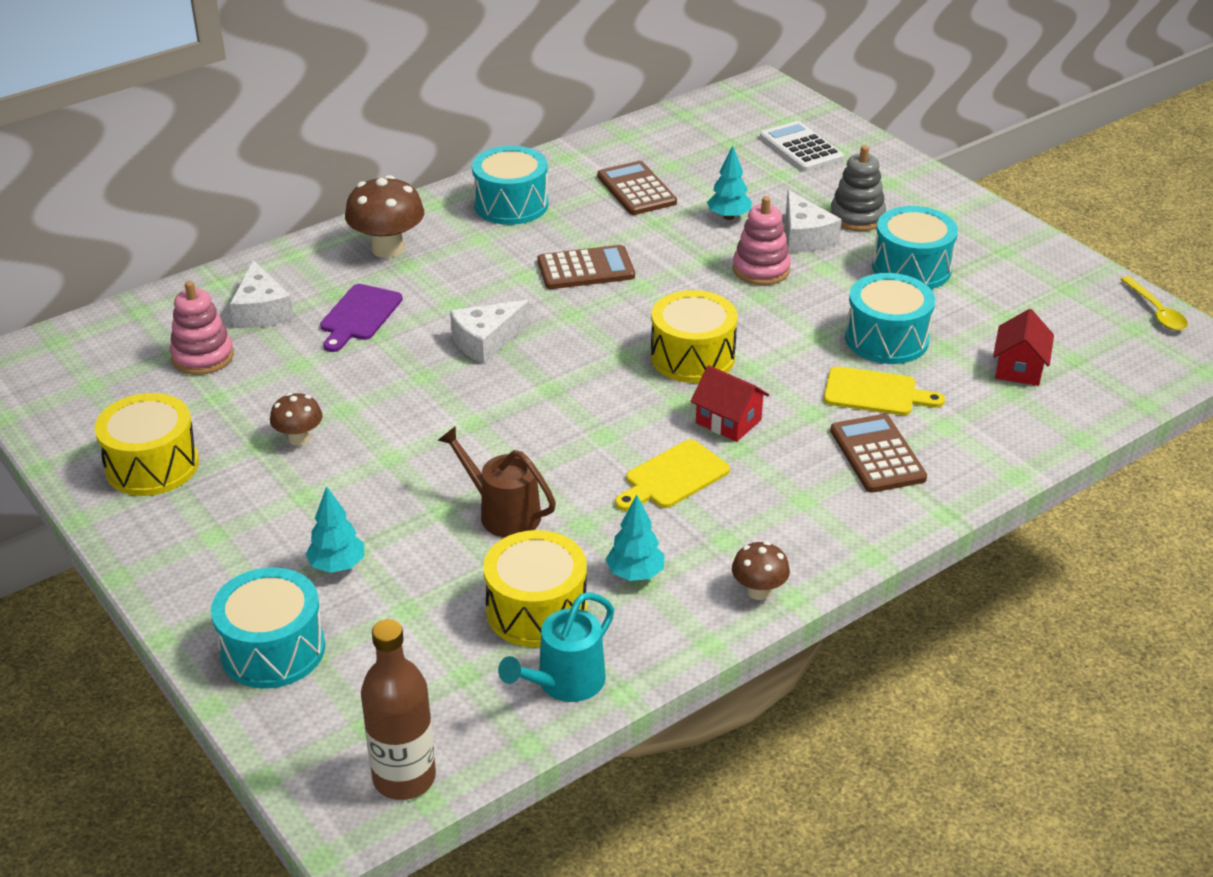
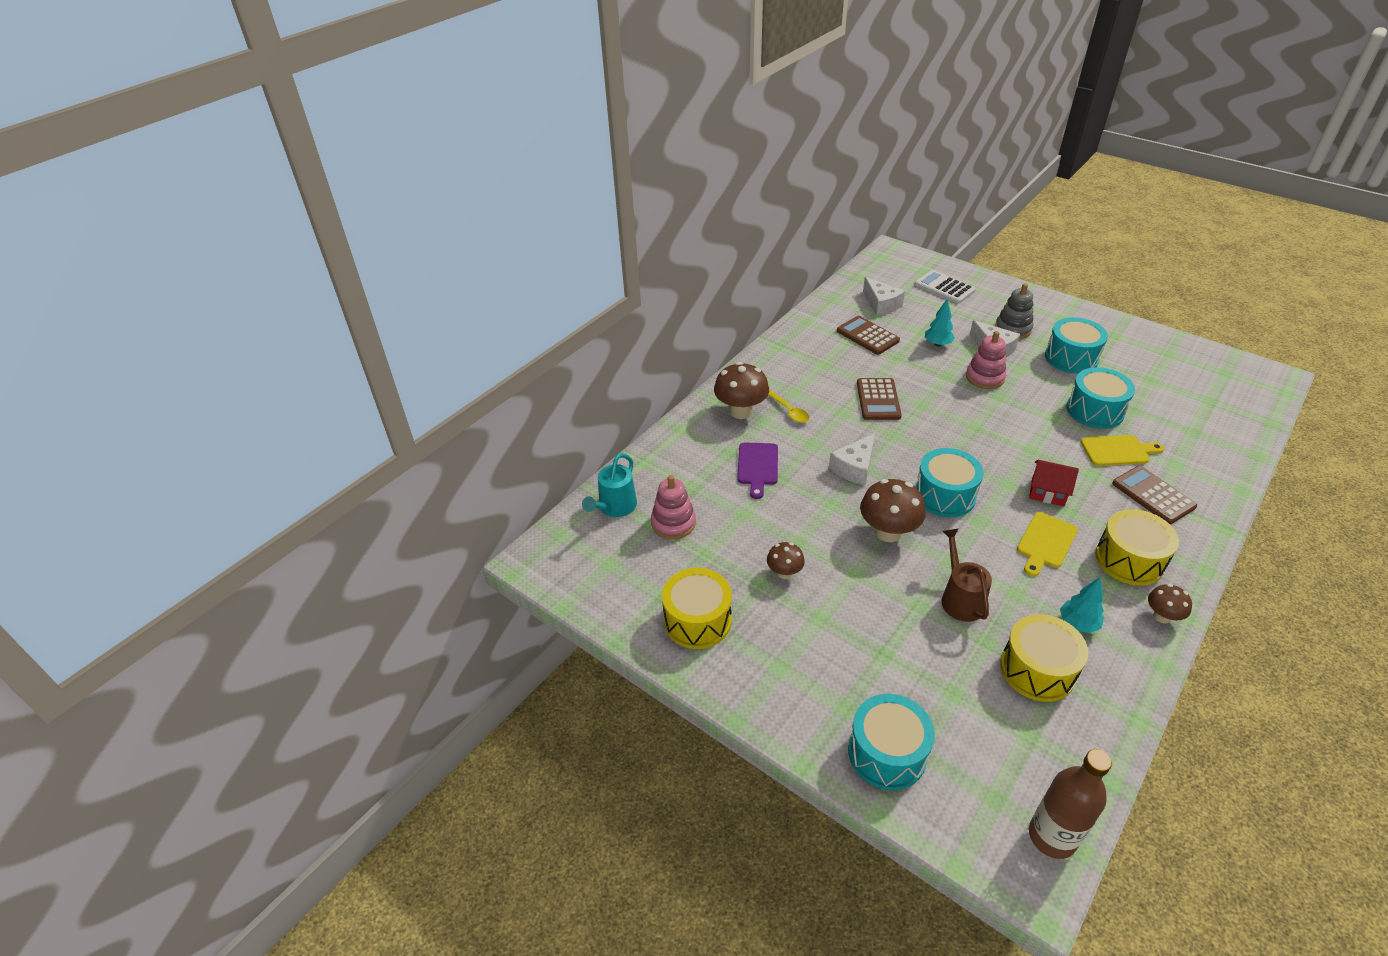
camera: 15 degrees left, 5 degrees up
white cheese [230,260,294,328] -> white cheese moved to [863,277,905,316]
turquoise tree [305,486,364,573] -> none
brown watering can [438,426,556,538] -> brown watering can turned 60 degrees clockwise [942,528,992,622]
turquoise drum [472,146,549,225] -> turquoise drum moved to [915,448,984,517]
turquoise watering can [498,592,614,702] -> turquoise watering can moved to [582,453,637,517]
brown calculator [537,245,635,289] -> brown calculator turned 120 degrees clockwise [857,378,902,420]
yellow drum [651,290,738,383] -> yellow drum moved to [1095,509,1179,586]
red house [993,309,1054,386] -> none
yellow spoon [1121,276,1188,331] -> yellow spoon moved to [768,389,810,423]
none -> brown mushroom [860,479,926,542]

